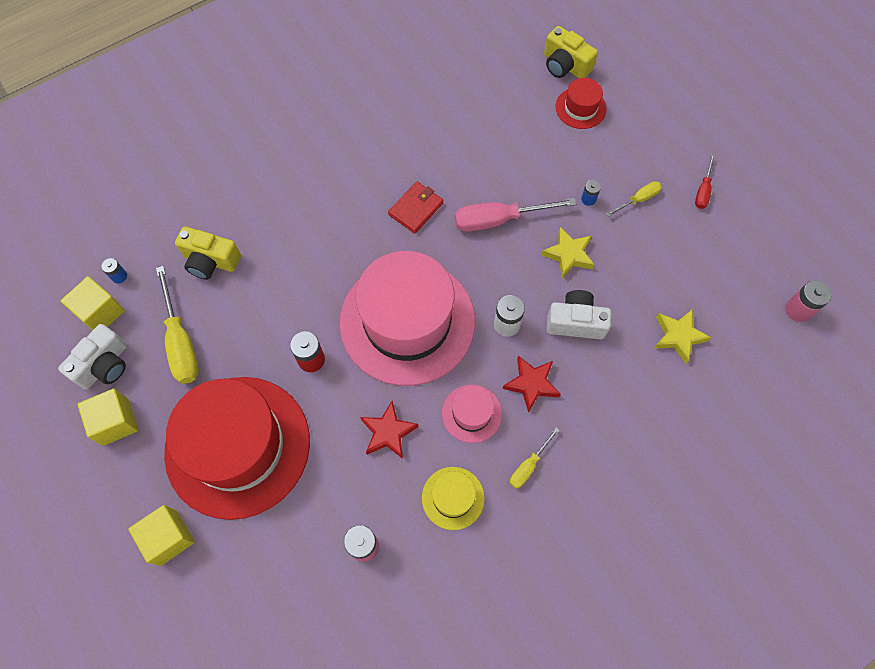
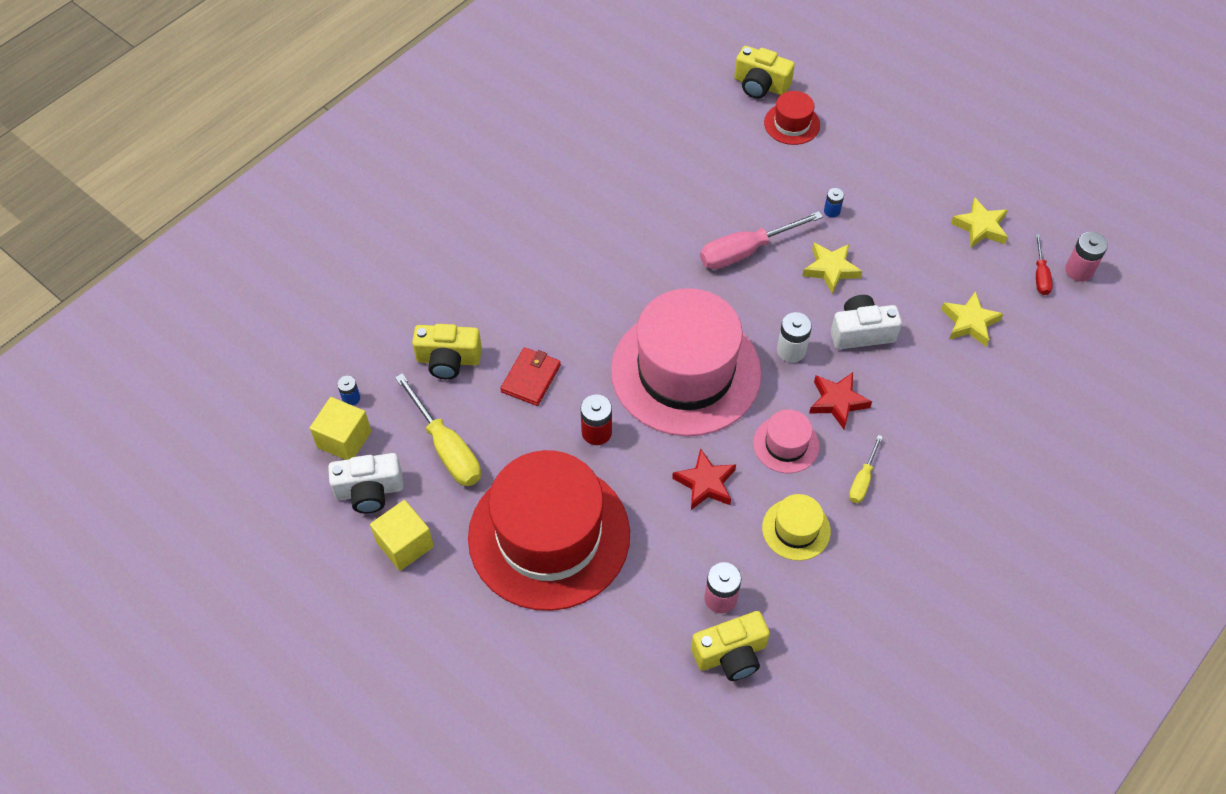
camera: 15 degrees left, 10 degrees down
white camera [58,324,127,390] -> white camera turned 60 degrees clockwise [328,453,403,513]
yellow cube [128,505,195,566] -> none
red wallet [388,182,444,234] -> red wallet moved to [500,347,561,406]
yellow screwdriver [606,181,662,217] -> none
red screwdriver [695,154,715,209] -> red screwdriver moved to [1035,234,1053,295]
none -> yellow camera [691,611,770,681]
none -> yellow star [951,197,1008,248]

